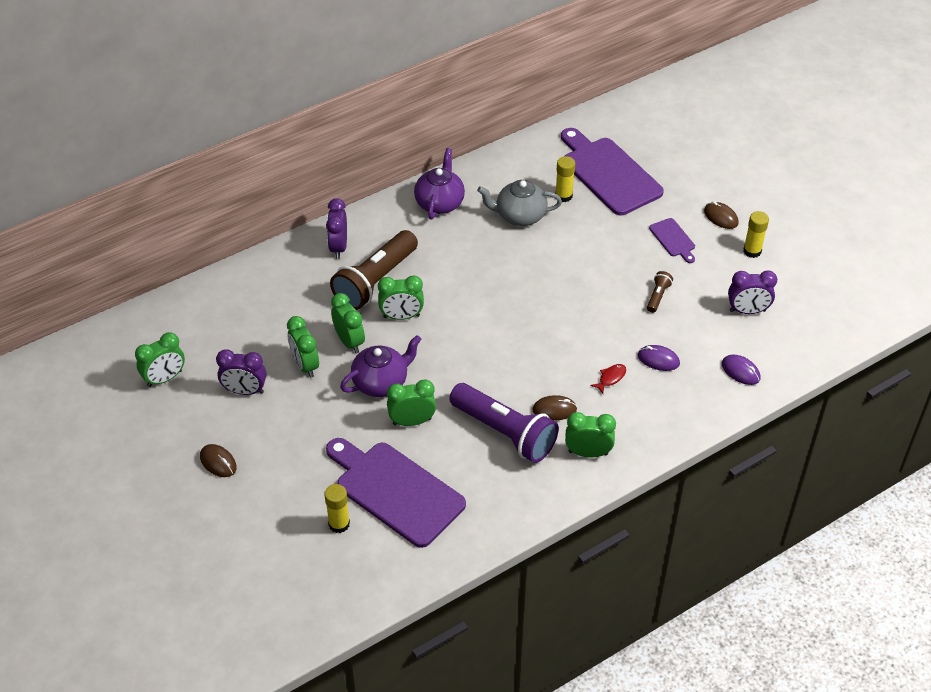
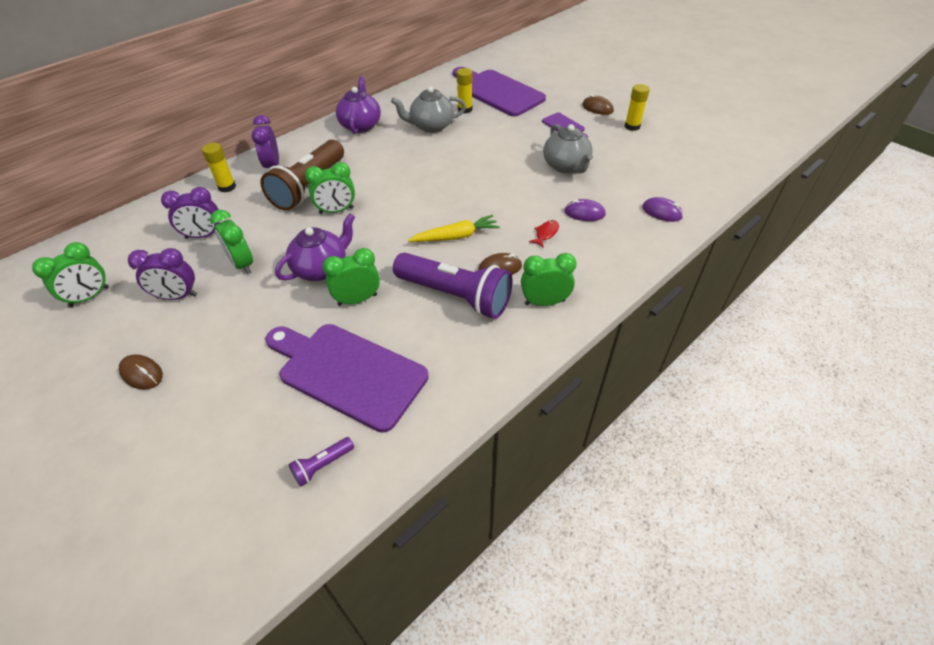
camera: 10 degrees left, 0 degrees up
yellow glue stick [324,484,350,533] -> yellow glue stick moved to [202,143,236,193]
green clock [331,293,365,353] -> none
brown flashlight [647,271,673,313] -> grey teapot [543,124,593,173]
purple clock [728,271,777,314] -> purple clock moved to [161,187,219,239]
none -> purple flashlight [289,437,354,487]
none -> yellow carrot [408,215,500,242]

